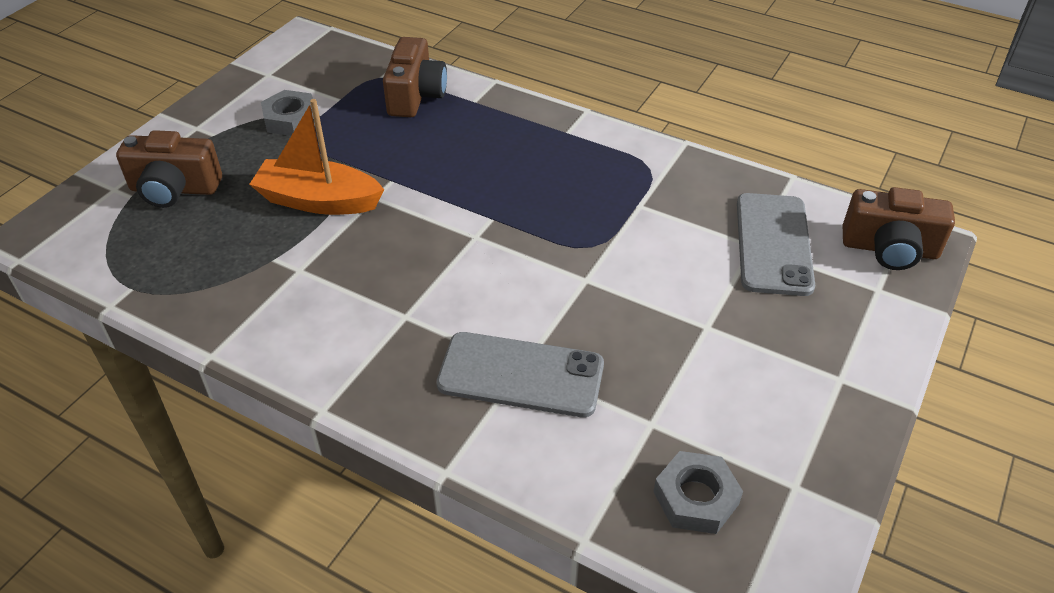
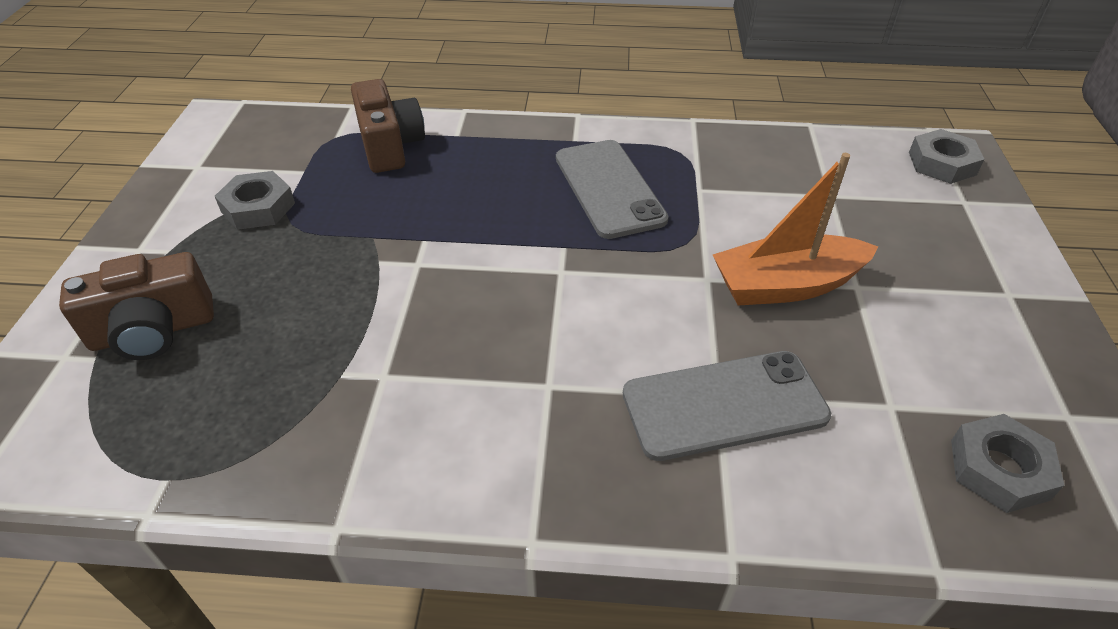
camera: 25 degrees left, 0 degrees up
orange boat [249,99,384,215] -> orange boat moved to [713,153,878,306]
grey phone [737,193,815,296] -> grey phone moved to [556,140,669,239]
brown camera [843,187,955,270] -> grey nut [909,129,985,184]

